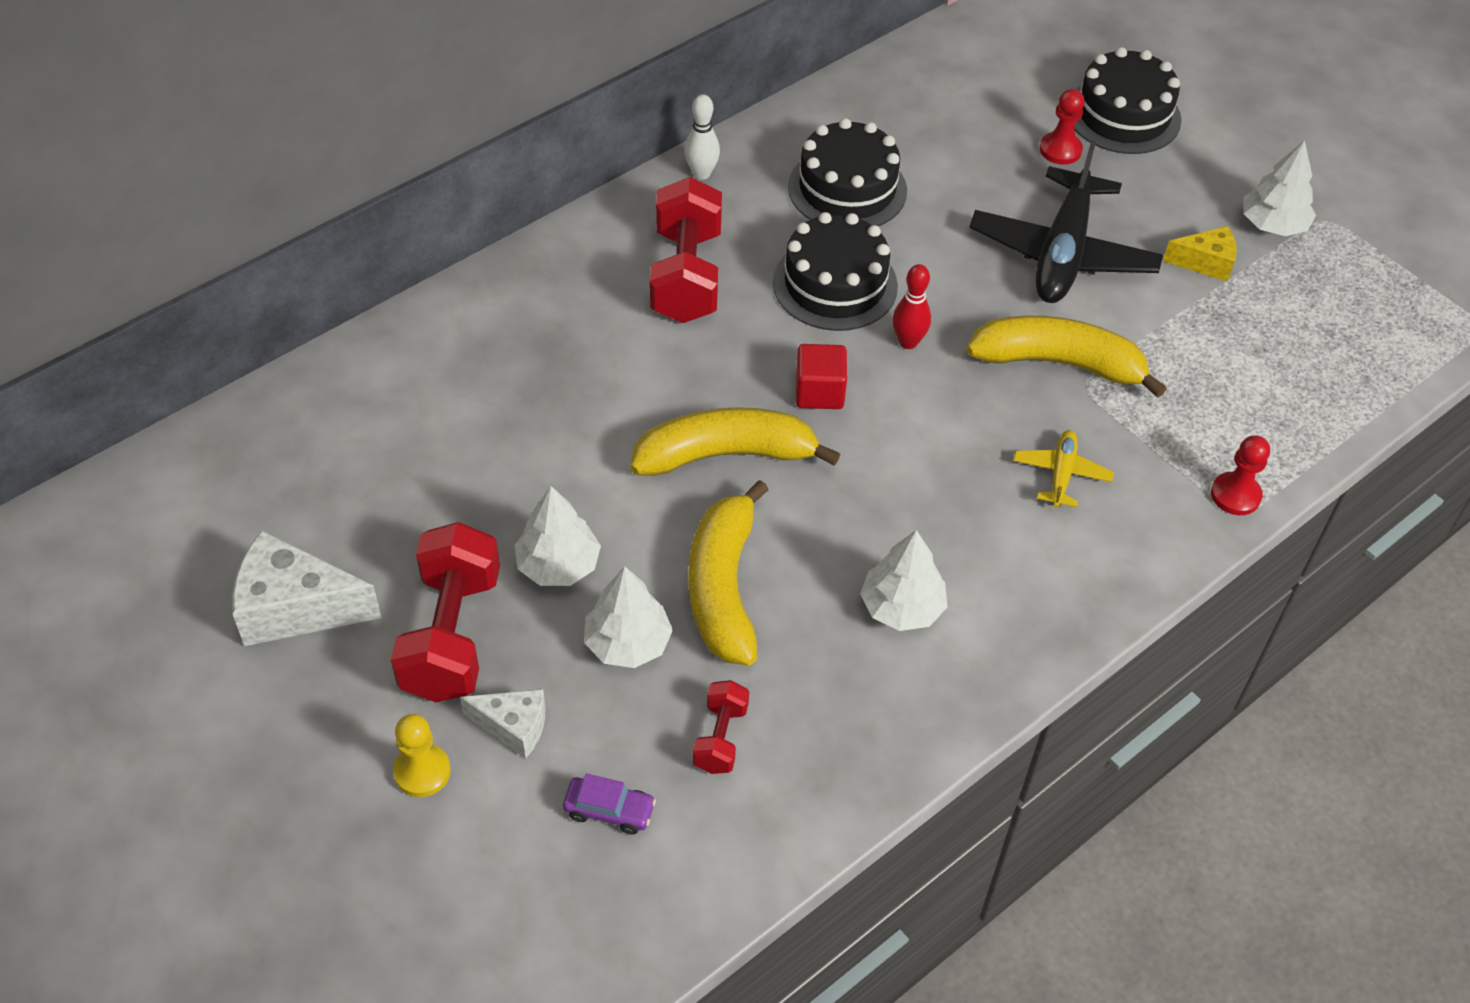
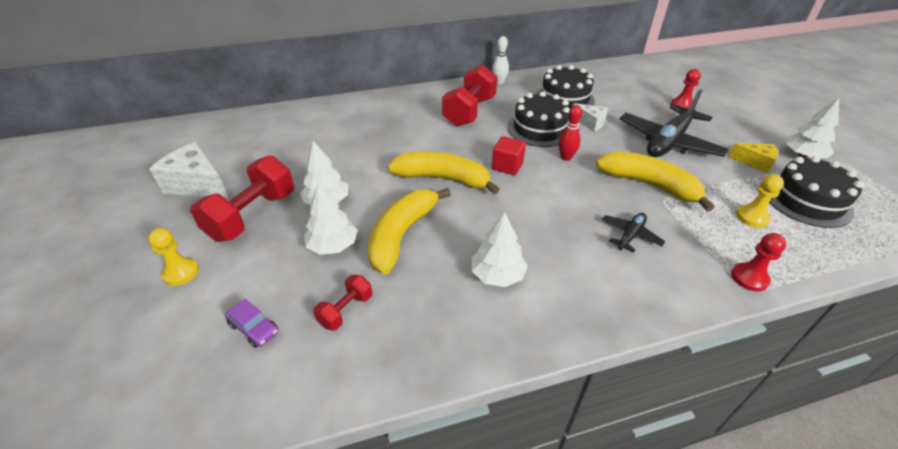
camera: 25 degrees right, 10 degrees down
white cheese [460,689,545,759] -> white cheese moved to [573,103,608,132]
yellow plane [1013,430,1114,508] -> black plane [602,213,665,253]
black cake [1074,47,1182,154] -> black cake moved to [769,156,864,228]
none -> yellow pawn [736,174,784,228]

